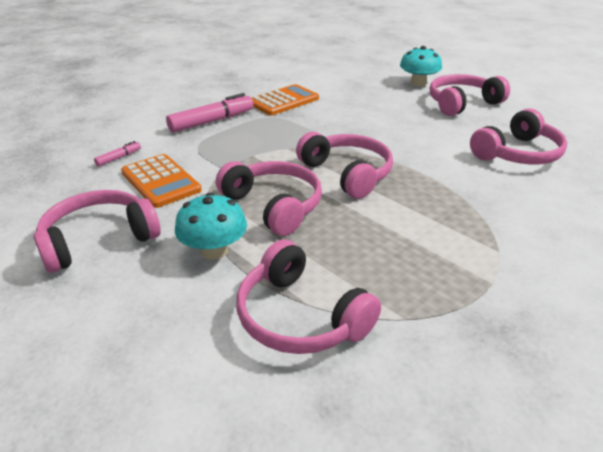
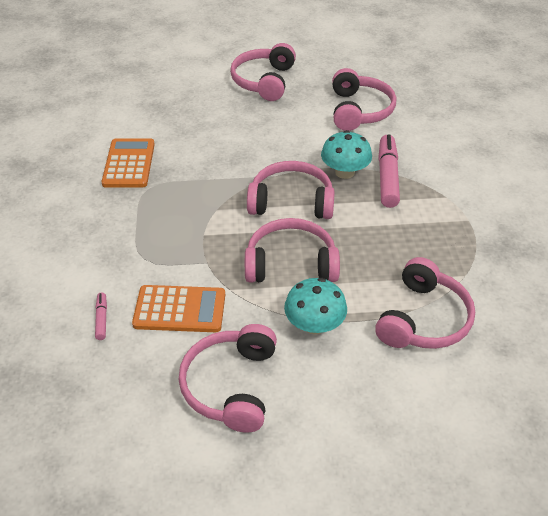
camera: 50 degrees left, 10 degrees up
pink marker [166,93,253,133] -> pink marker moved to [378,134,400,208]
pink headphones [236,240,381,354] -> pink headphones turned 60 degrees counterclockwise [375,257,475,349]
turquoise mushroom [400,46,442,87] -> turquoise mushroom moved to [321,130,372,179]

